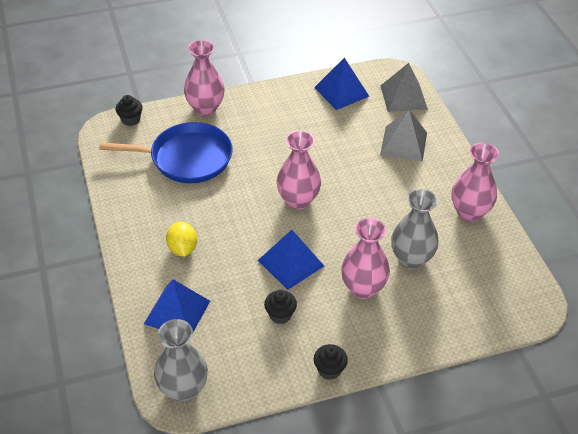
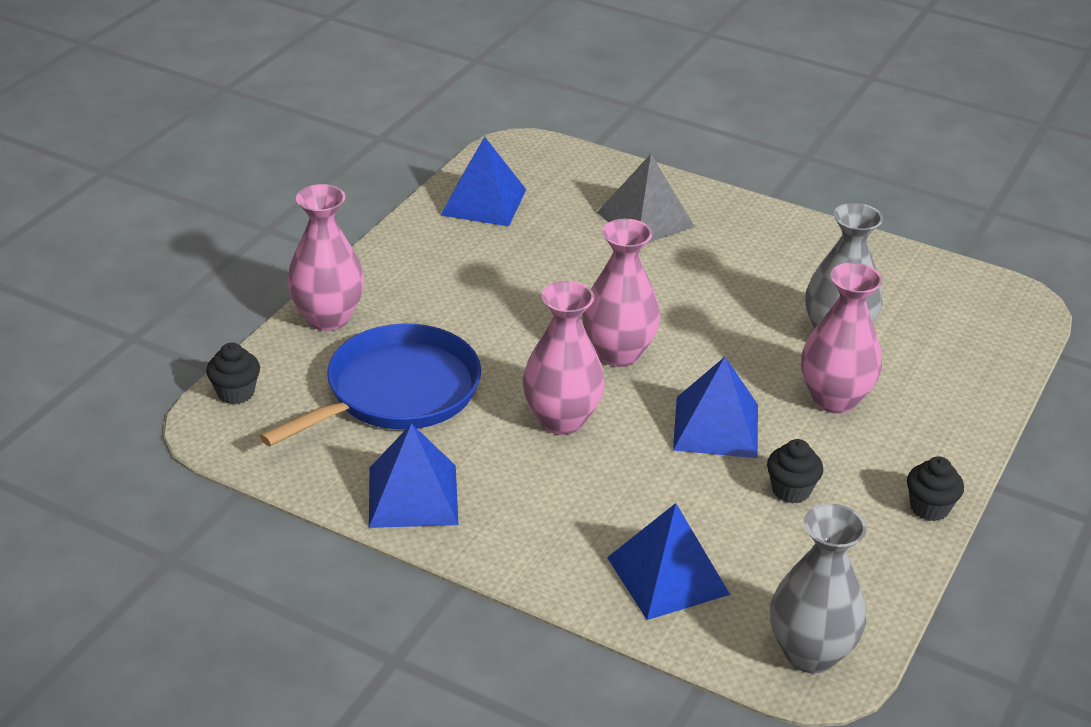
camera: 45 degrees left, 10 degrees down
yellow lemon [166,222,197,257] -> none
grey pyramid [380,63,428,112] -> none
pink vase [451,142,499,222] -> pink vase moved to [523,281,605,435]
none -> blue pyramid [369,423,459,528]

